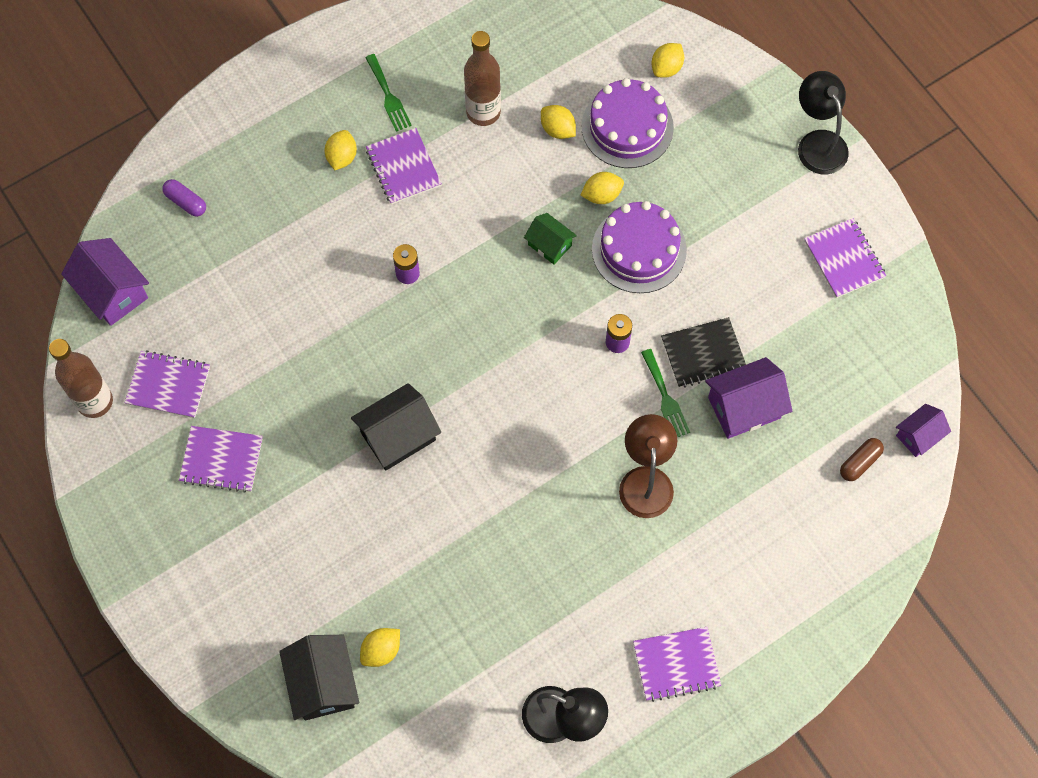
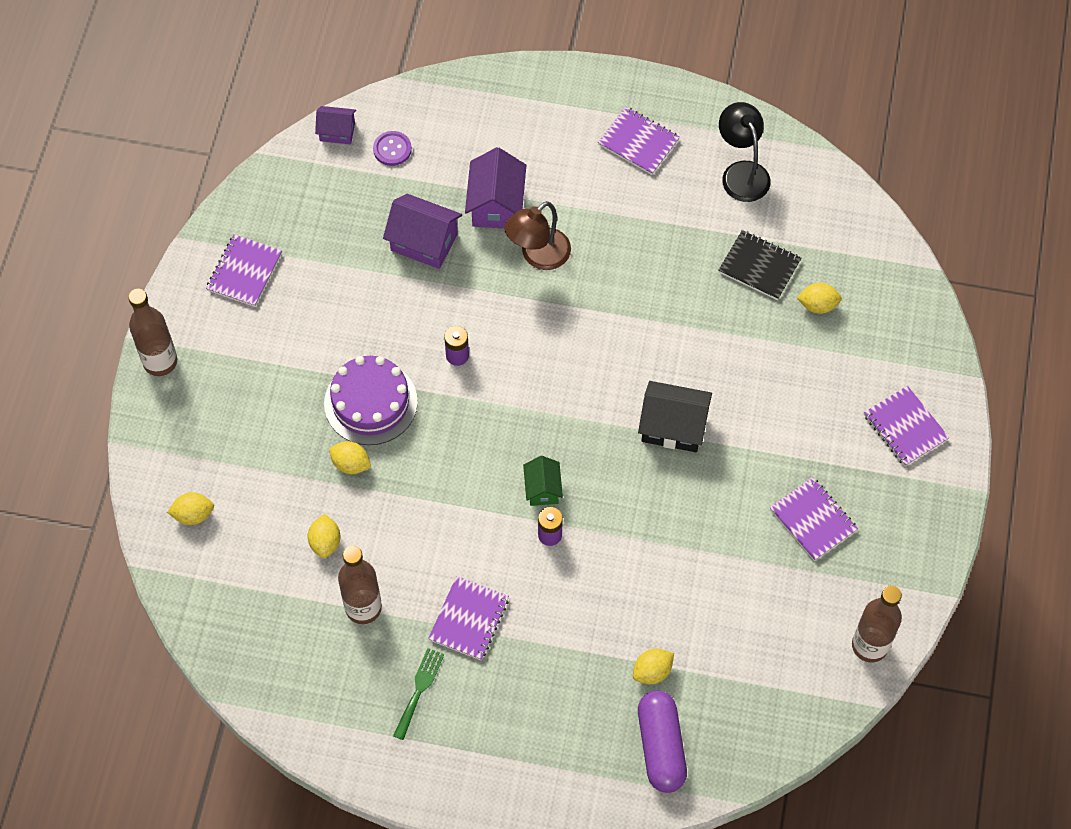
camera: 135 degrees left, 5 degrees down
purple house [61,238,149,326] -> purple house moved to [465,147,526,229]
purple notebook [124,350,210,418] -> purple notebook moved to [864,386,950,466]
purple capsule [162,179,206,217] -> purple capsule [638,690,687,793], size x1.88
black house [279,635,359,720] -> none
yellow lemon [325,130,357,170] -> yellow lemon moved to [633,649,674,684]
green house [524,213,577,264] -> green house moved to [523,456,563,506]
purple cake [582,78,674,168] -> none
green fork [641,349,690,437] -> none
black notebook [661,317,746,388] -> black notebook moved to [718,230,801,300]
black lamp [798,71,849,174] -> brown bottle [128,289,177,376]
brown capsule [840,438,884,481] -> purple button [373,131,412,166]

